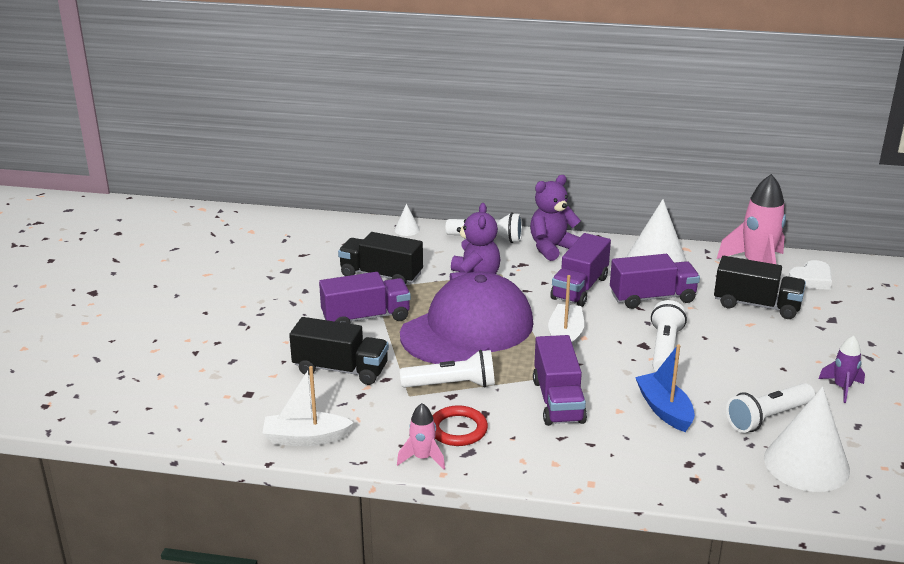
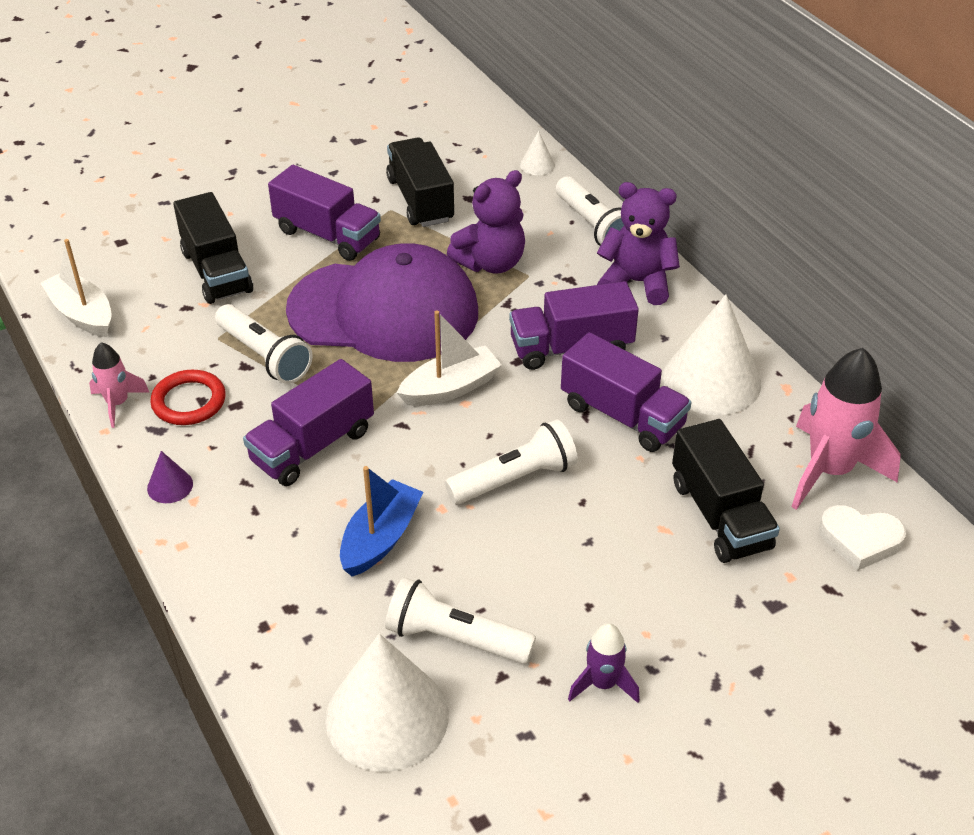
camera: 50 degrees right, 15 degrees up
none -> purple cone [147,451,193,503]

